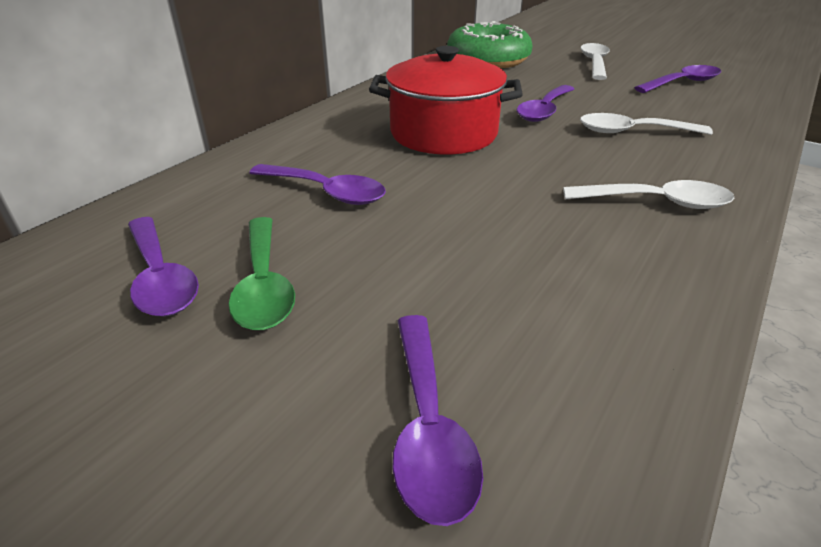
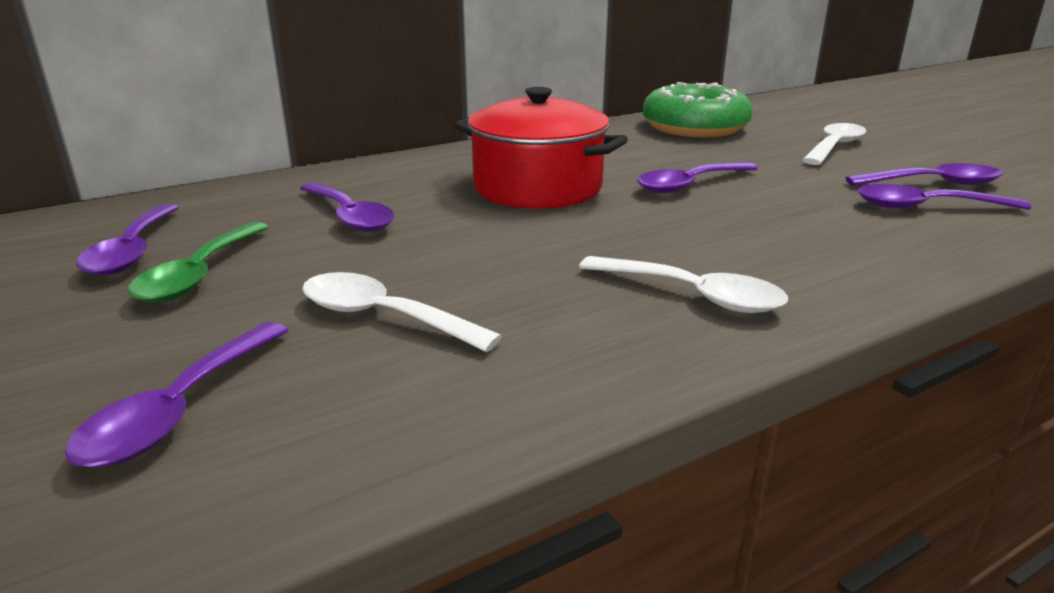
camera: 25 degrees right, 10 degrees down
white spoon [580,113,713,135] -> white spoon moved to [302,272,502,352]
none -> purple spoon [857,184,1031,210]

